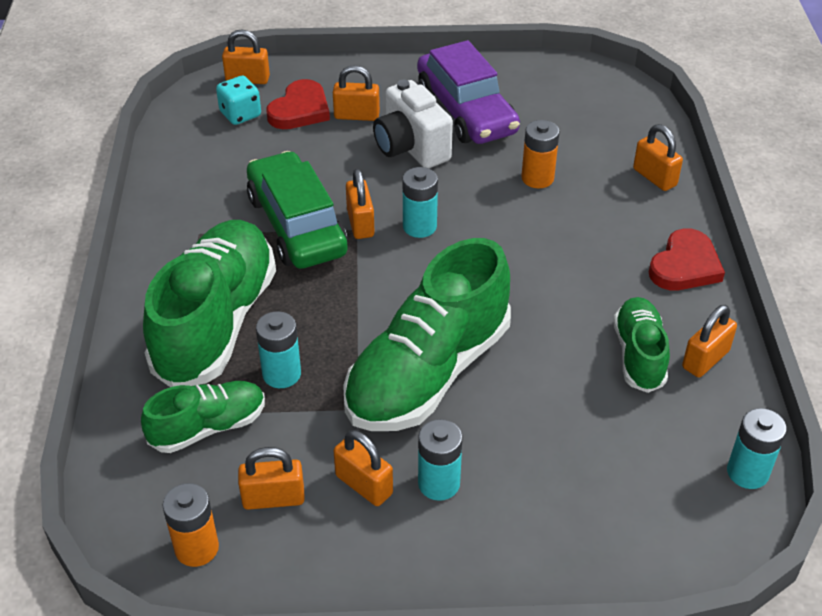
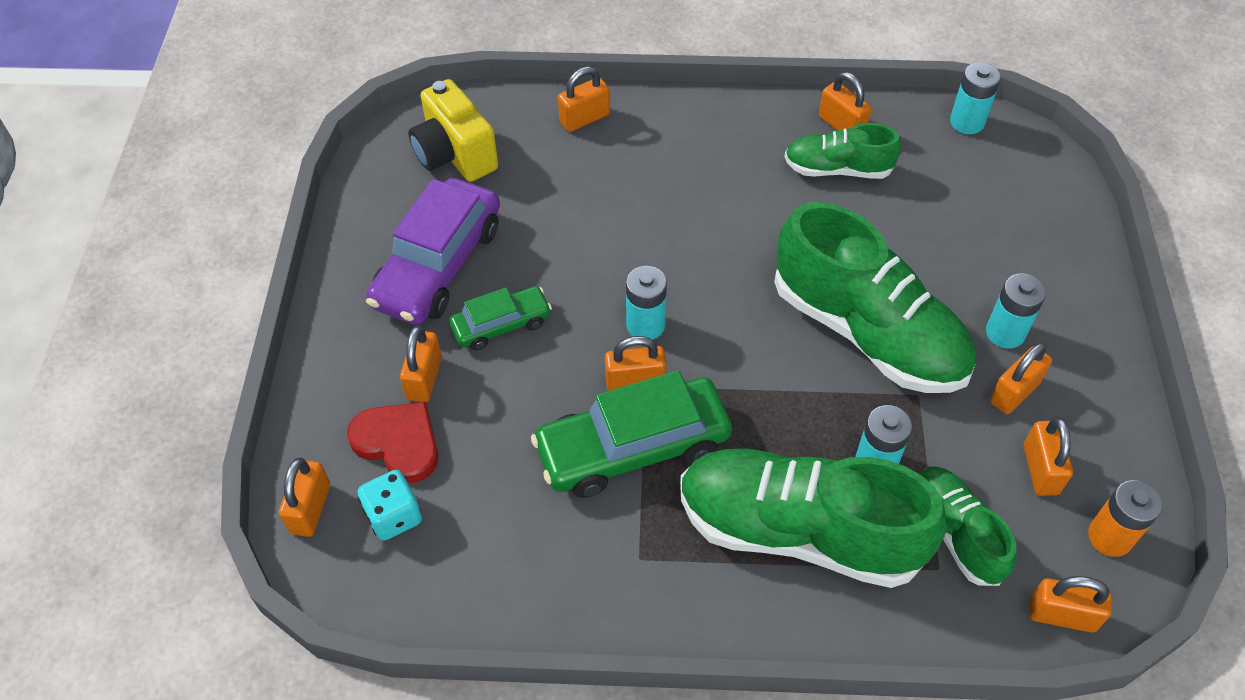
camera: 85 degrees left, 10 degrees up
white camera [373,80,453,168] -> green car [449,286,552,350]
purple car [417,40,520,144] -> purple car turned 135 degrees clockwise [366,178,500,325]
orange battery [521,120,560,188] -> none
red heart [649,228,725,290] -> none
none -> yellow camera [408,79,498,182]
none -> orange padlock [1030,576,1112,633]

